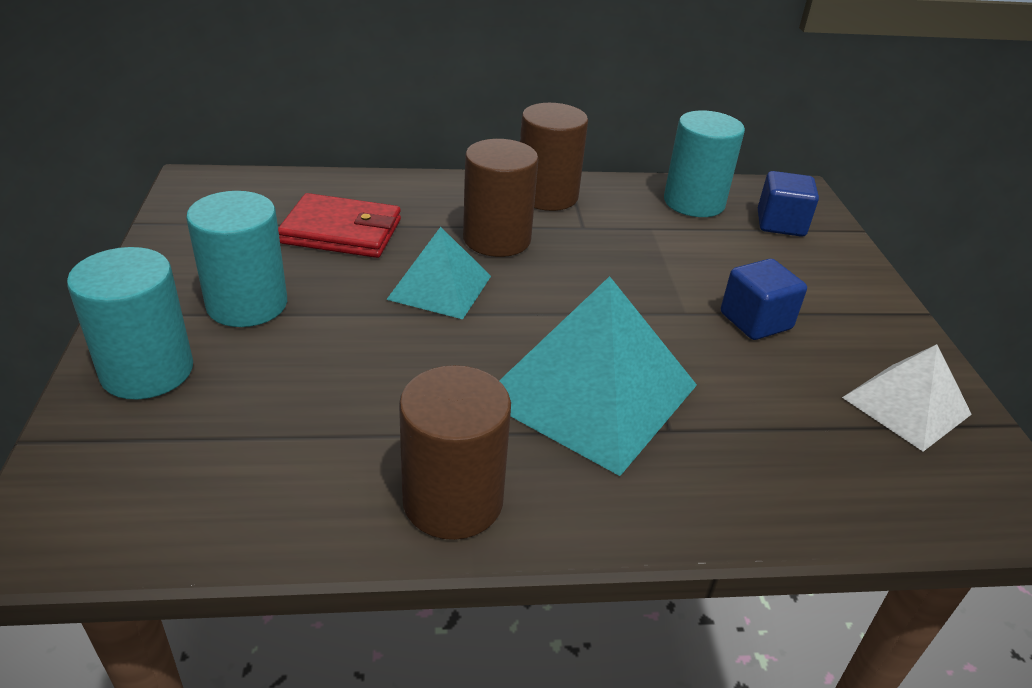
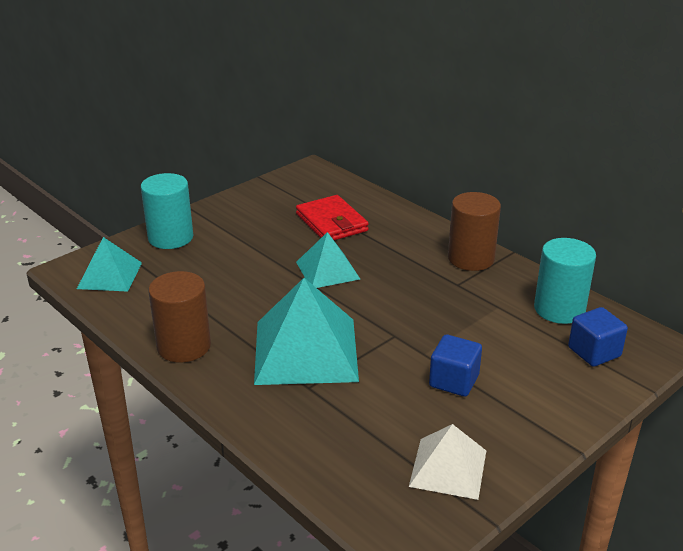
camera: 55 degrees right, 5 degrees down
turquoise cylinder [186,191,287,327] -> none
brown cylinder [463,139,538,257] -> none
none -> turquoise pyramid [77,237,142,292]

